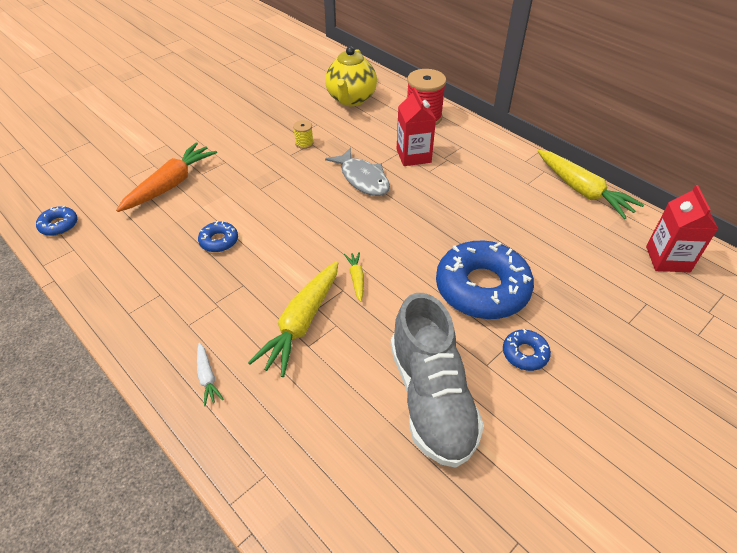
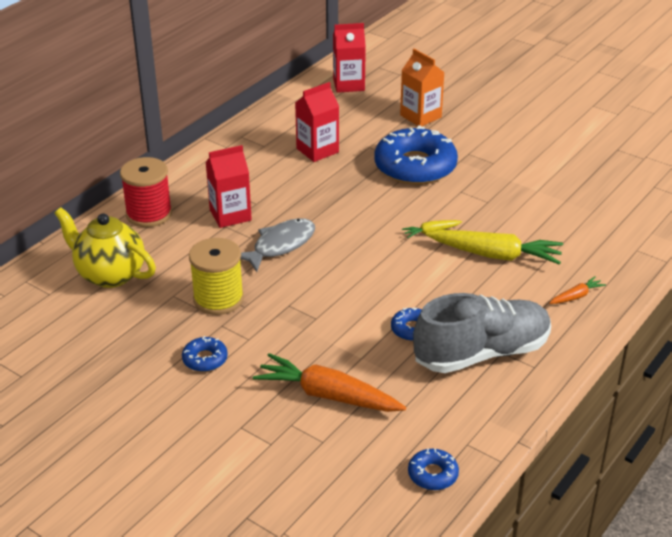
camera: 100 degrees left, 10 degrees down
white carrot [197,343,224,406] -> orange carrot [549,276,606,304]
yellow spool [293,120,314,149] -> yellow spool [189,238,244,315], size x2.12
yellow teapot [325,46,377,106] -> yellow teapot turned 150 degrees counterclockwise [55,207,156,288]
grey shoe [391,293,484,468] -> grey shoe moved to [413,293,551,373]
blue donut [503,329,551,371] -> blue donut moved to [182,336,228,372]
yellow carrot [538,150,644,219] -> none
none -> red carton [295,82,339,162]
none -> orange carton [400,49,445,126]

